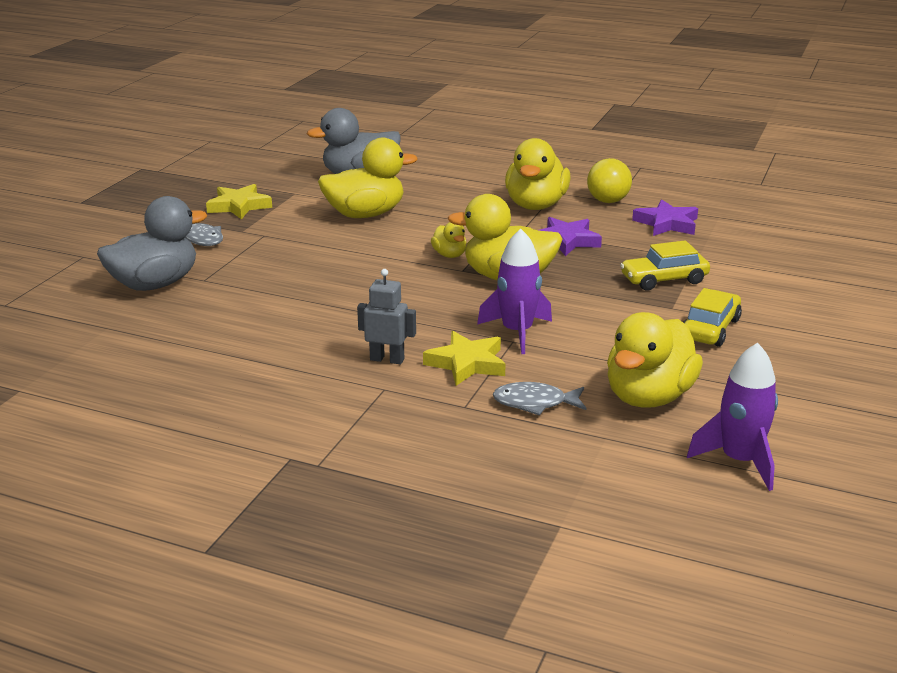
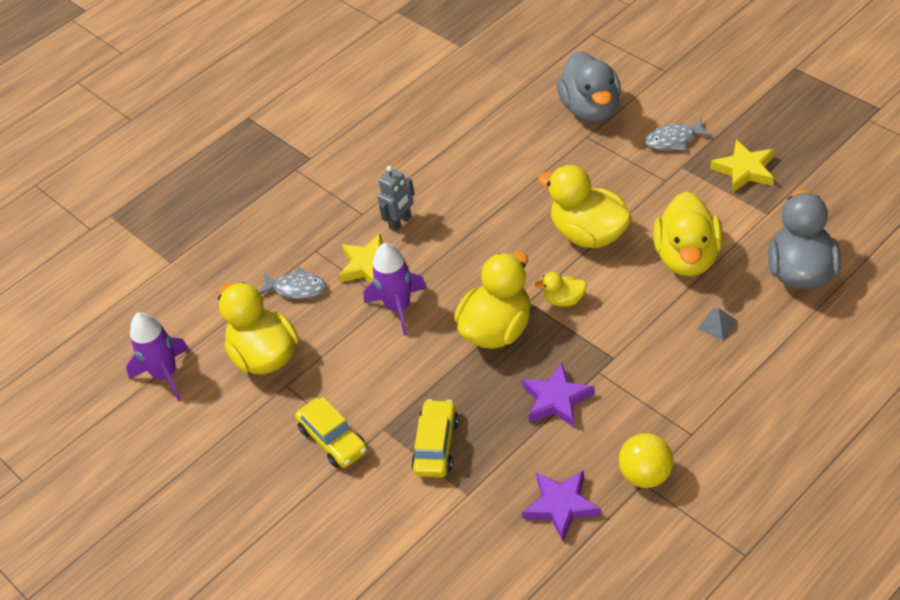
camera: 120 degrees right, 20 degrees up
grey fish [493,382,586,416] -> grey fish turned 75 degrees clockwise [259,268,326,299]
yellow duck [505,138,571,210] -> yellow duck moved to [538,165,632,248]
none -> grey pyramid [697,308,738,341]

